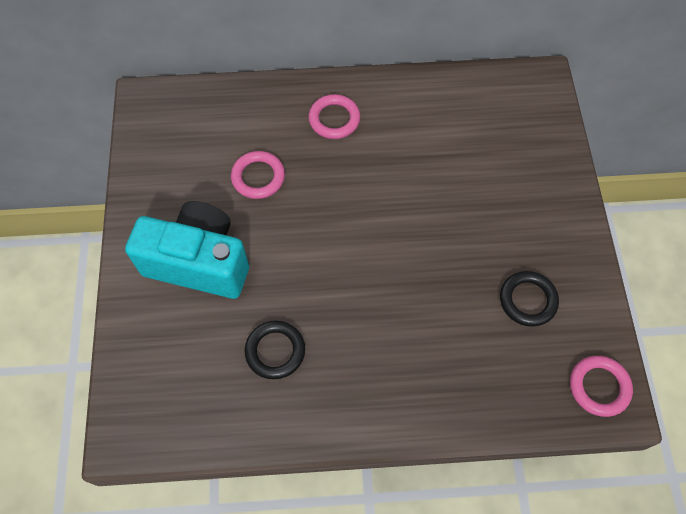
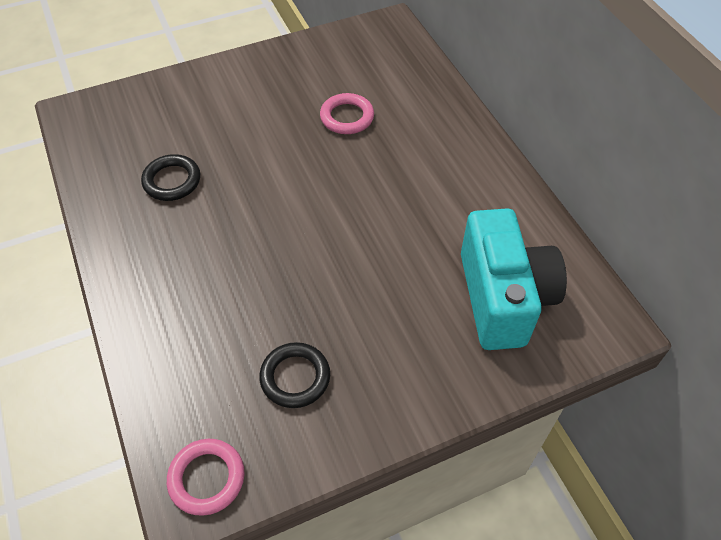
camera: 70 degrees right, 10 degrees down
turquoise camera [125,201,249,299] -> turquoise camera moved to [461,208,567,350]
pink ring [308,94,360,139] -> none

